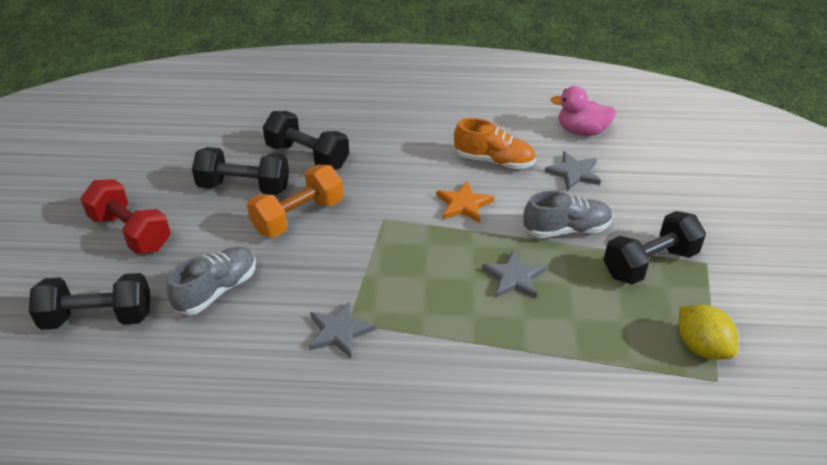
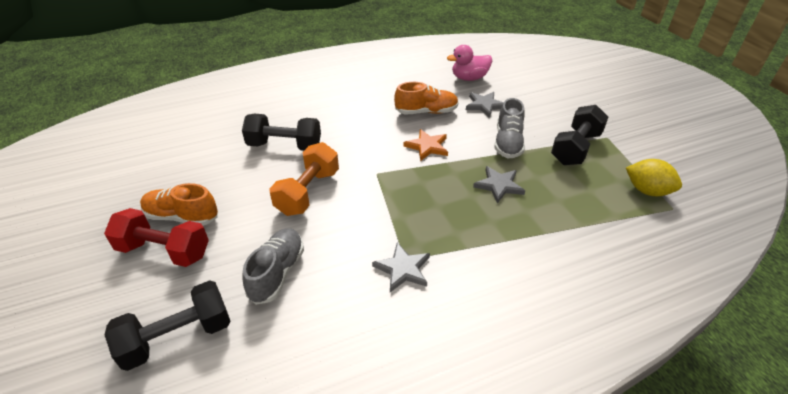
camera: 25 degrees left, 0 degrees up
black dumbbell [192,147,289,195] -> none
grey shoe [523,190,613,238] -> grey shoe turned 135 degrees clockwise [495,98,525,158]
none -> orange shoe [140,183,218,226]

